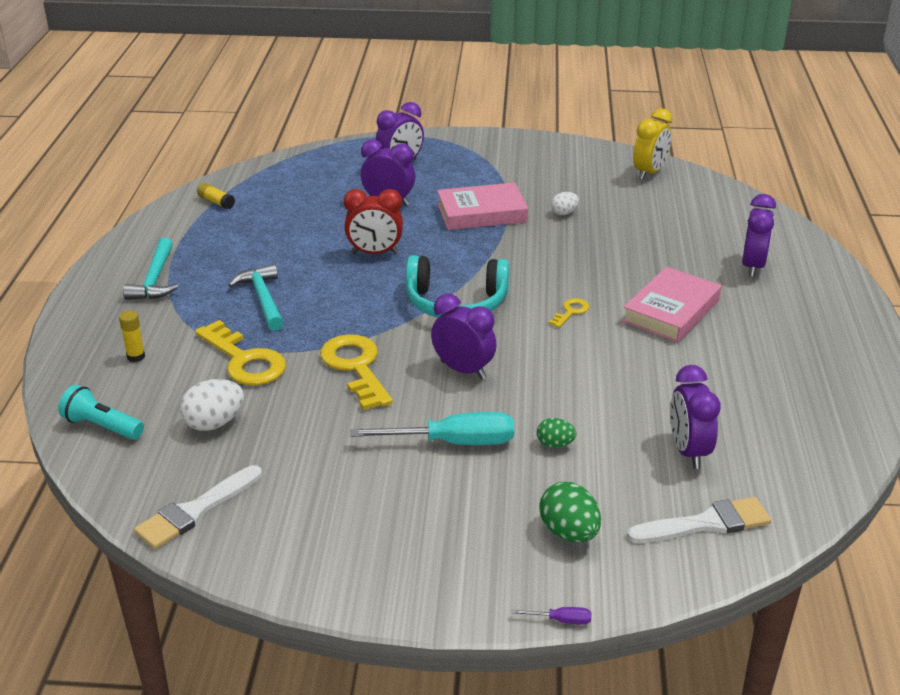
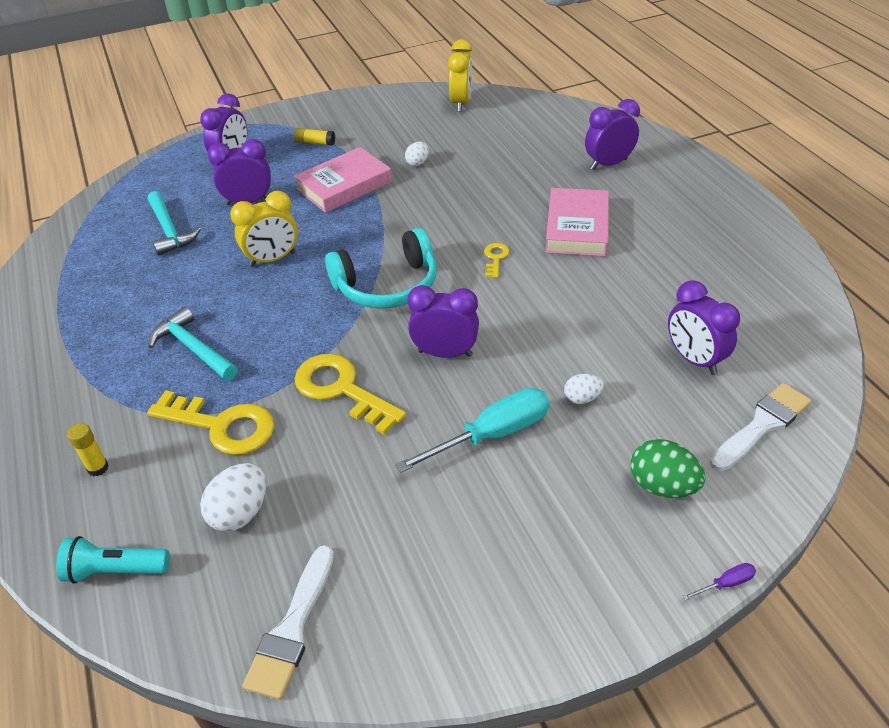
camera: 25 degrees left, 10 degrees up
turquoise hammer [123,238,178,300] -> turquoise hammer moved to [148,191,201,256]
yellow glue stick [197,183,235,209] -> yellow glue stick moved to [294,128,335,146]
red clock [344,189,403,254] -> yellow clock [230,191,298,267]
green egg [537,418,576,448] -> white egg [564,374,604,404]
purple clock [742,194,776,277] -> purple clock turned 105 degrees counterclockwise [585,99,640,170]

